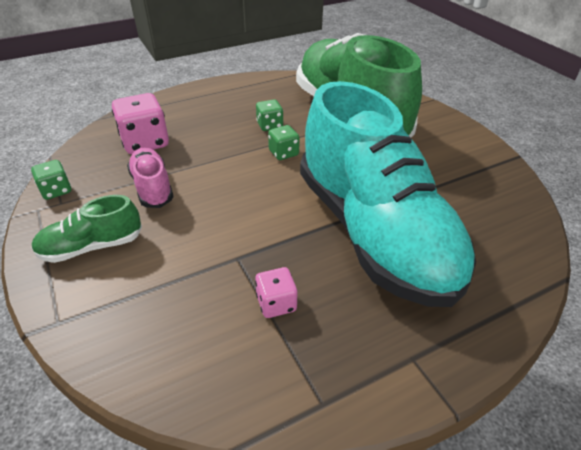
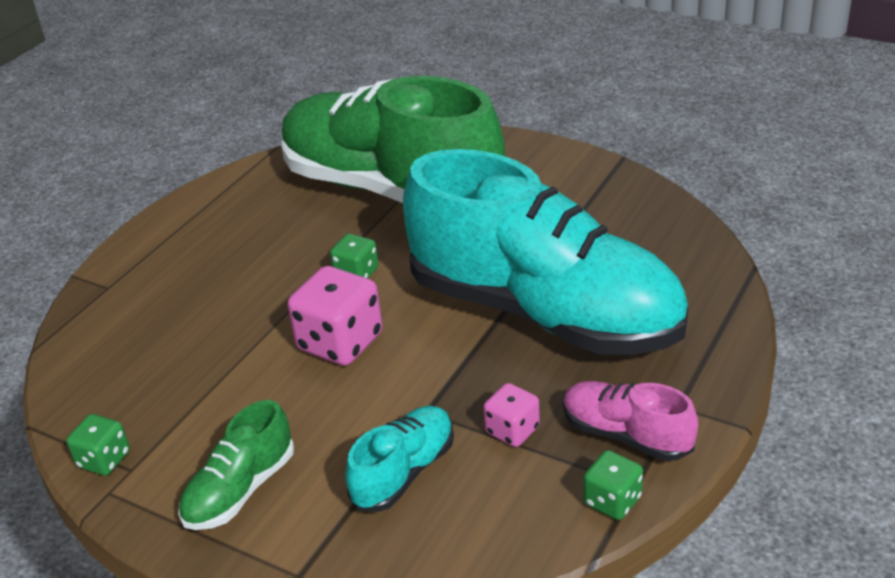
camera: 30 degrees left, 5 degrees down
pink dice [112,93,169,154] -> pink dice moved to [288,266,382,366]
pink shoe [127,147,174,208] -> pink shoe moved to [563,381,699,461]
green dice [256,100,283,131] -> green dice moved to [583,450,643,520]
none -> turquoise shoe [345,406,454,512]

